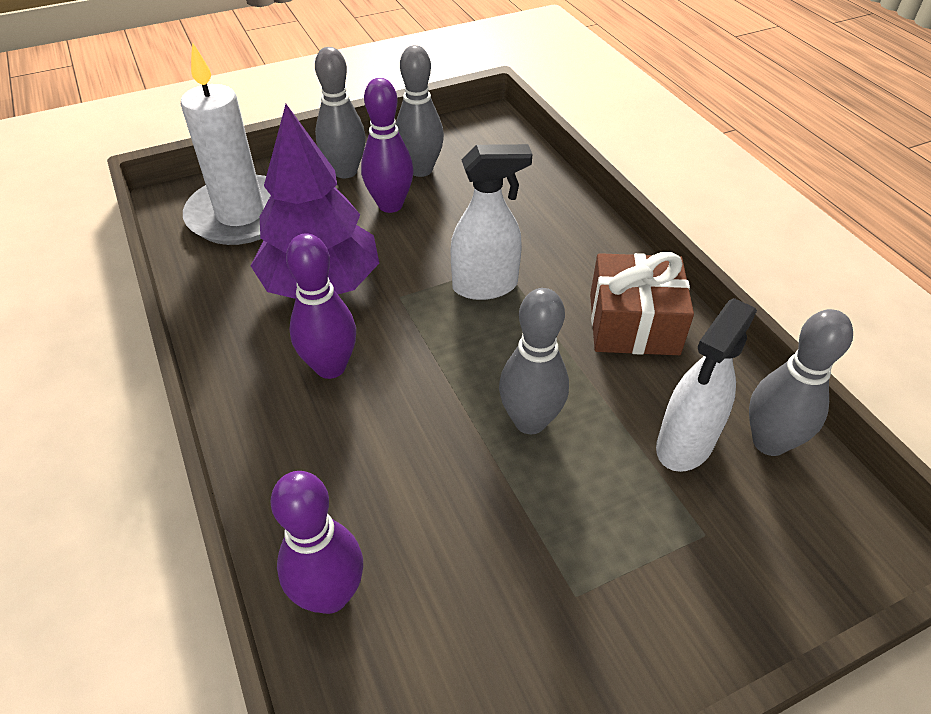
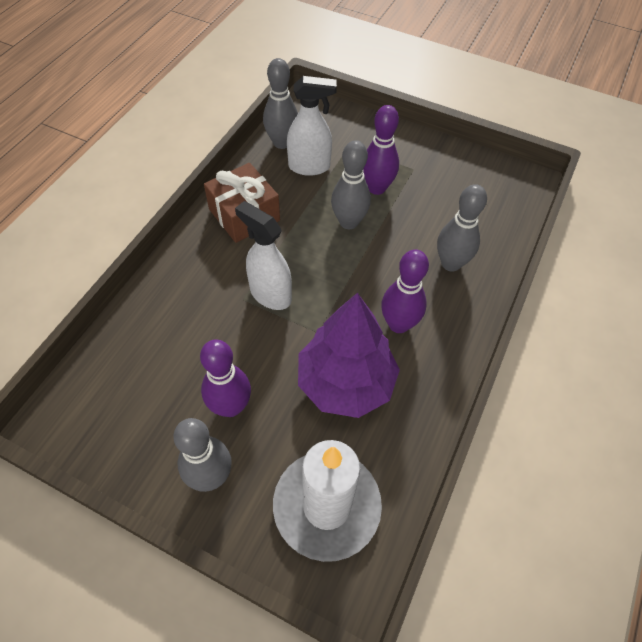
camera: 130 degrees left, 10 degrees up
purple bowling pin [271,471,363,614] -> purple bowling pin moved to [363,105,399,195]
grey bowling pin [396,45,444,177] -> grey bowling pin moved to [437,184,487,272]

